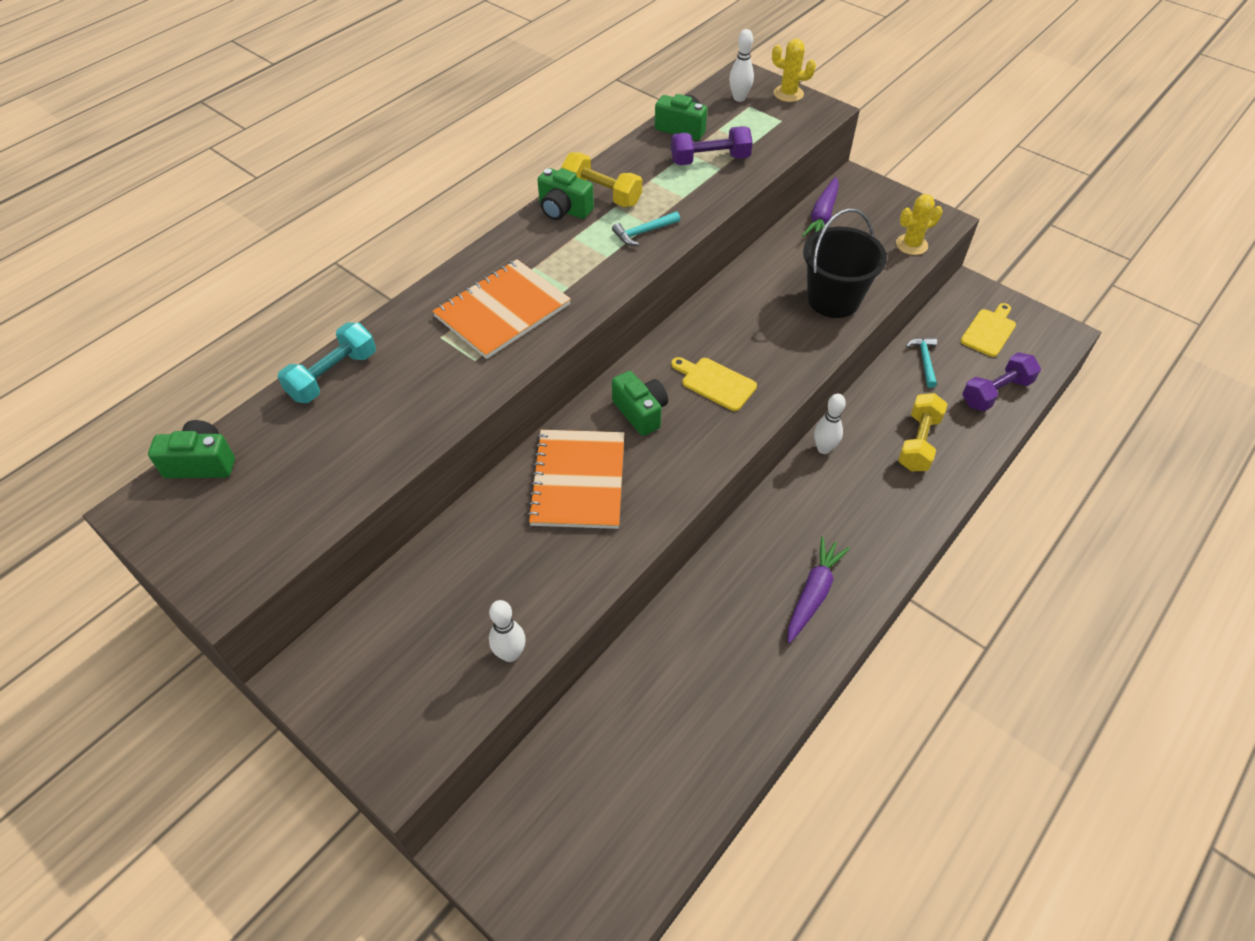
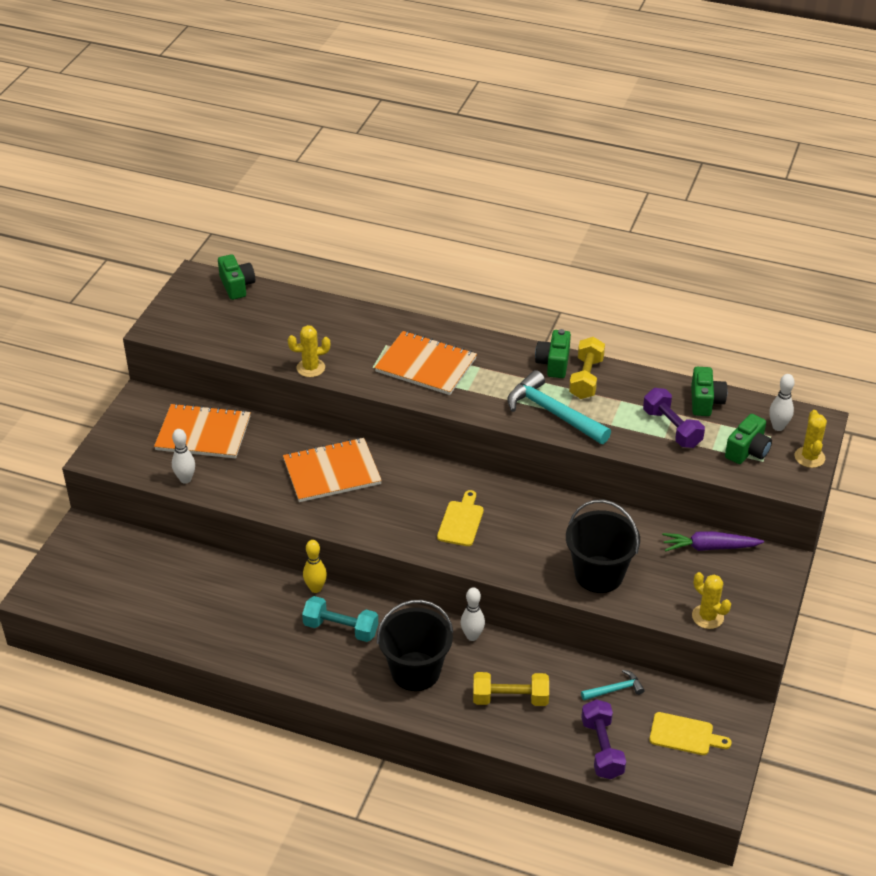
camera: 70 degrees right, 10 degrees down
turquoise dumbbell [277,322,376,403] -> turquoise dumbbell moved to [302,596,378,642]
turquoise hammer [612,212,680,246] -> turquoise hammer [508,370,611,444], size x1.98
green camera [612,371,668,436] -> green camera moved to [725,414,772,464]
purple carrot [788,536,850,643] -> none
purple dumbbell [962,352,1041,412] -> purple dumbbell turned 45 degrees clockwise [581,700,626,779]
none -> orange notebook [154,403,251,458]
none -> yellow cactus [288,325,330,377]
none -> yellow bowling pin [303,540,327,593]
none -> black bucket [377,600,453,691]

